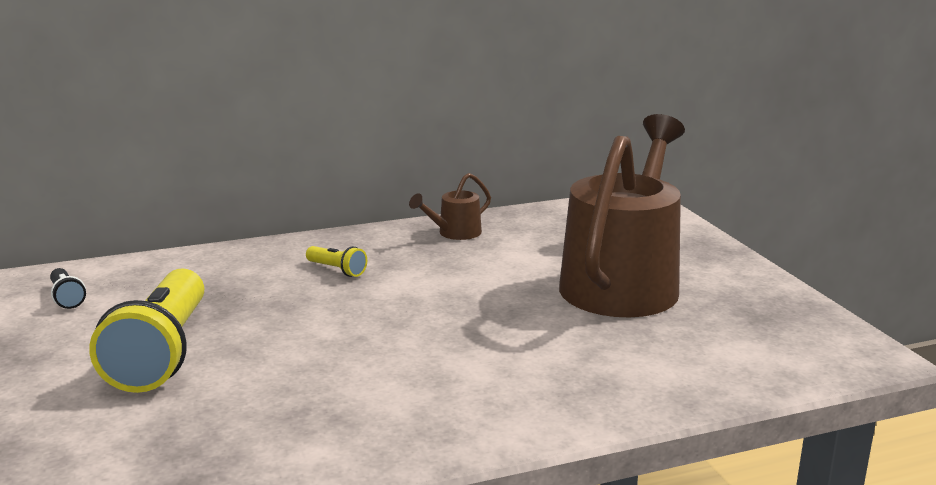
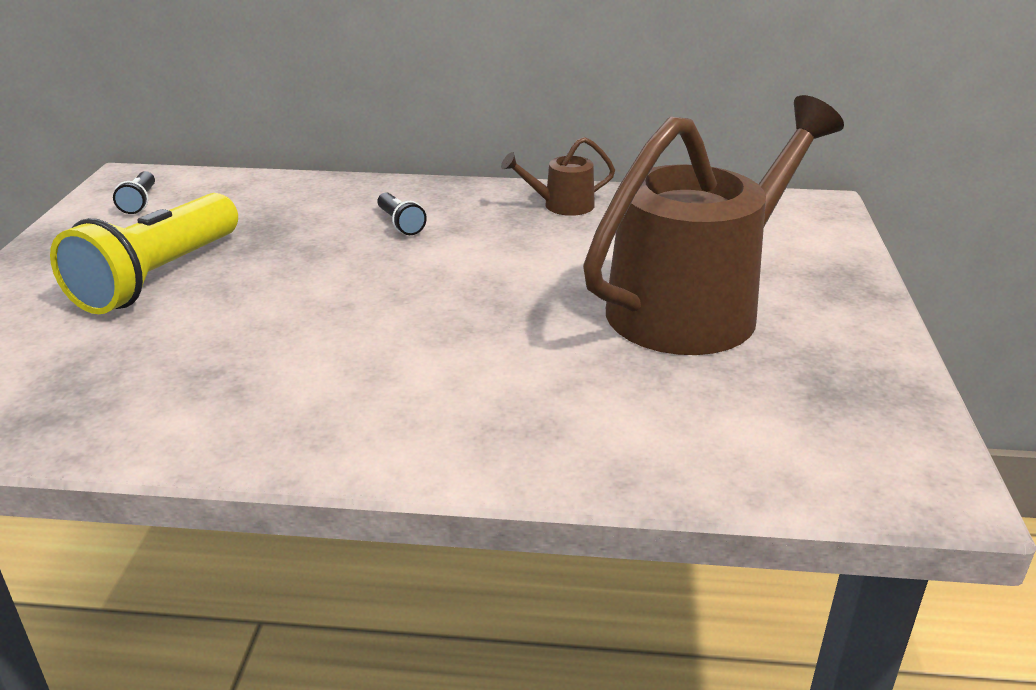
camera: 25 degrees right, 10 degrees up
yellow flashlight [306,246,367,277] -> black flashlight [377,192,427,235]

